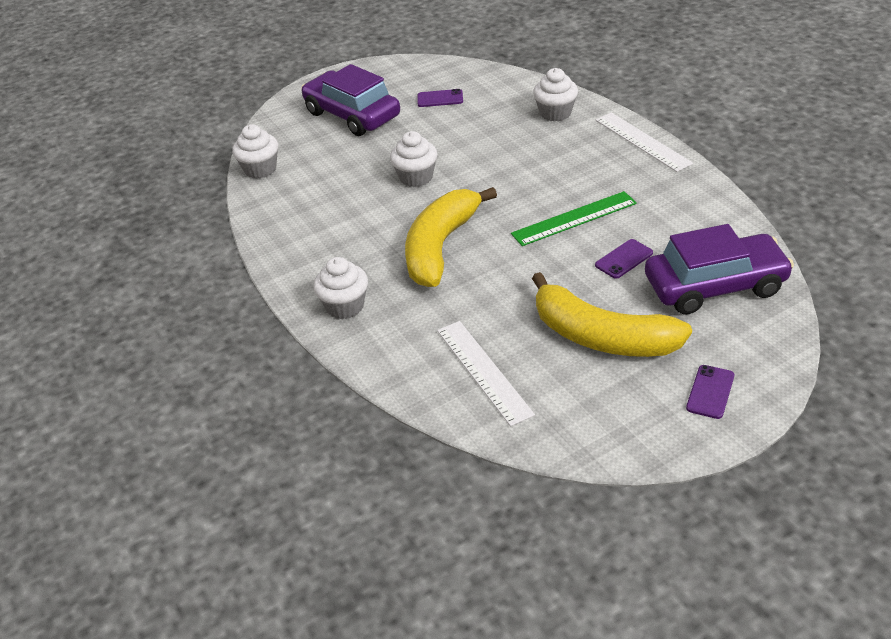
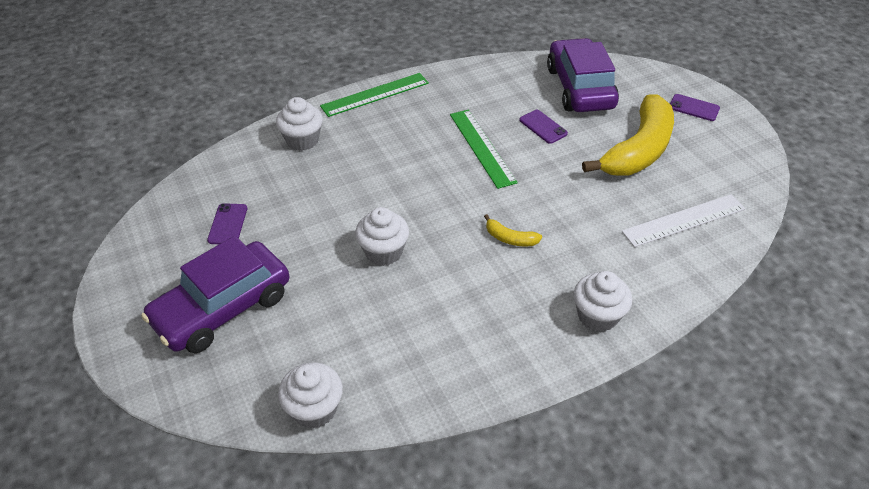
camera: 90 degrees left, 5 degrees up
yellow banana [405,187,497,287] -> yellow banana [484,214,542,246], size x0.40
white ruler [596,112,693,172] -> green ruler [320,73,429,117]

